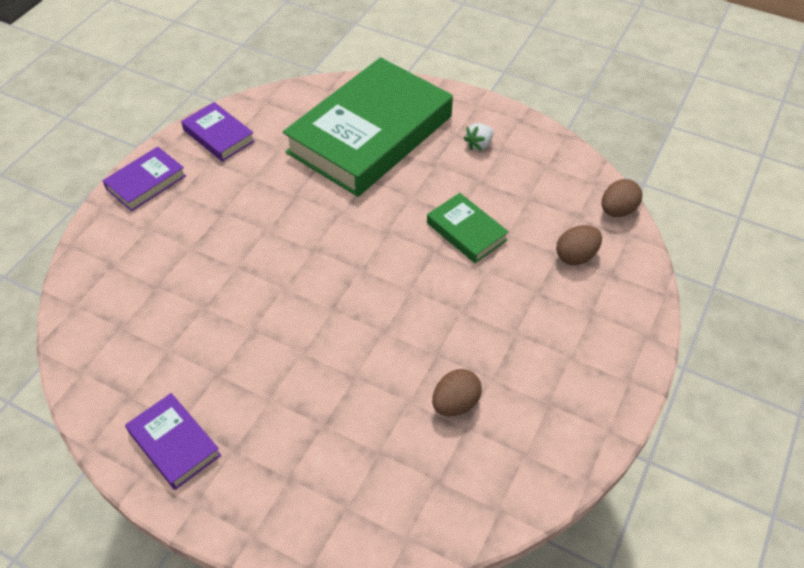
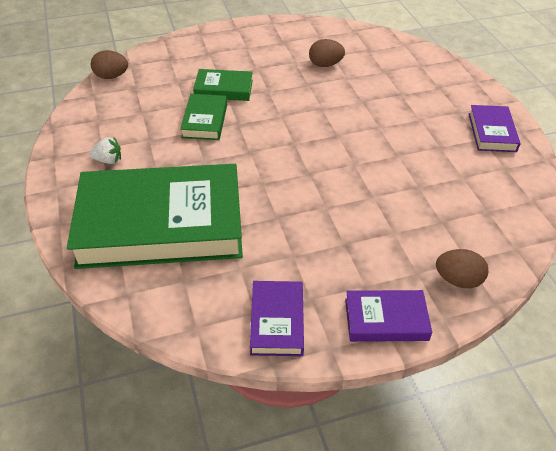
camera: 135 degrees left, 5 degrees down
brown egg [556,225,602,265] -> brown egg moved to [436,249,489,288]
none -> green book [193,69,253,101]

